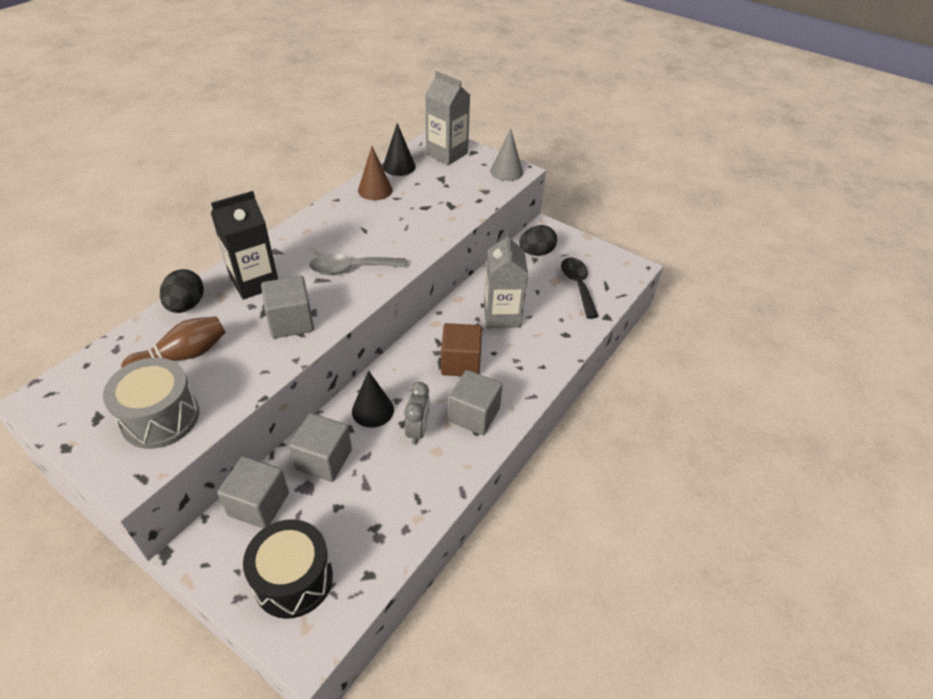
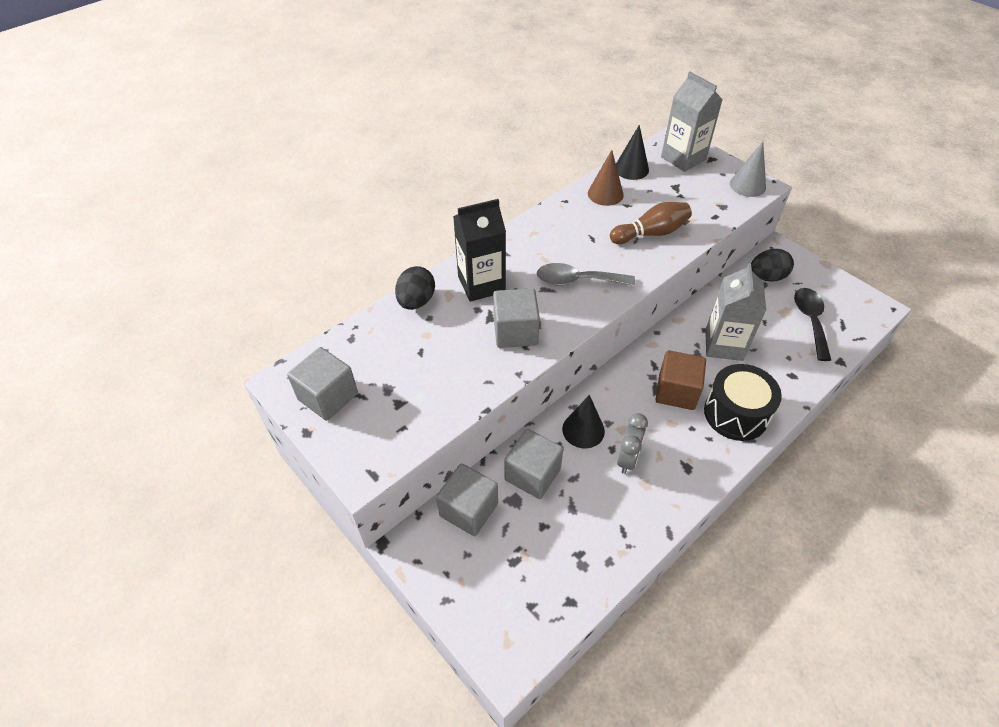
camera: 15 degrees right, 5 degrees up
grey drum [103,358,199,449] -> none
brown bowling pin [121,316,226,368] -> brown bowling pin moved to [610,202,692,244]
black drum [243,519,333,619] -> black drum moved to [704,364,782,441]
grey cube [448,370,503,435] -> grey cube moved to [287,347,358,421]

